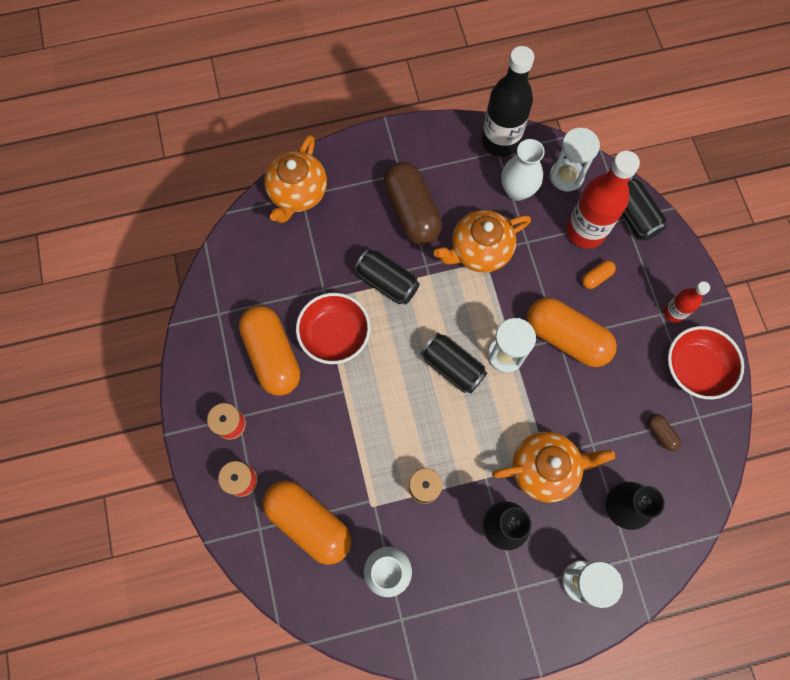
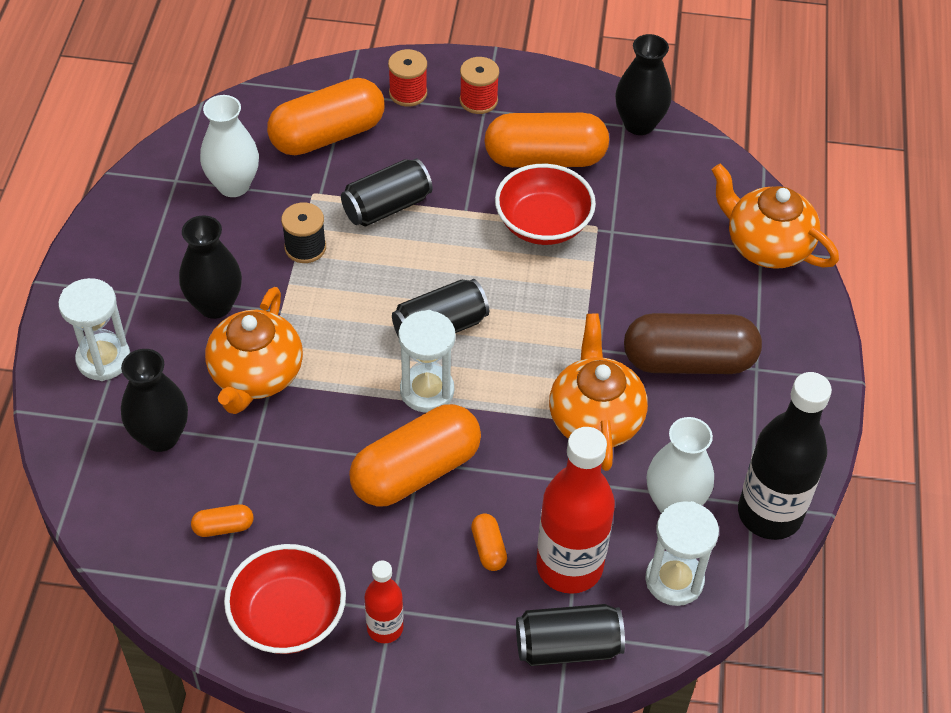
camera: 110 degrees right, 20 degrees down
black can [354,248,420,305] -> black can moved to [341,158,433,227]
brown capsule [647,414,681,451] -> orange capsule [191,504,253,537]
none -> black vase [615,34,672,135]

